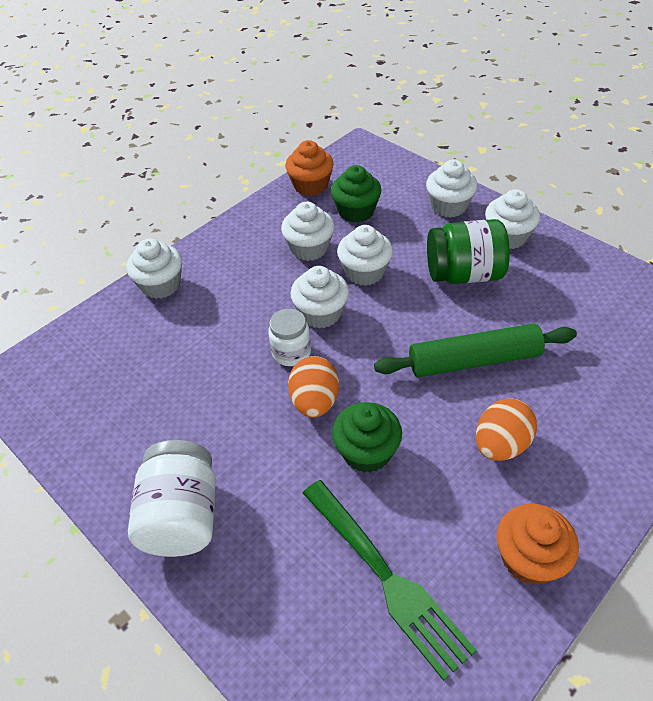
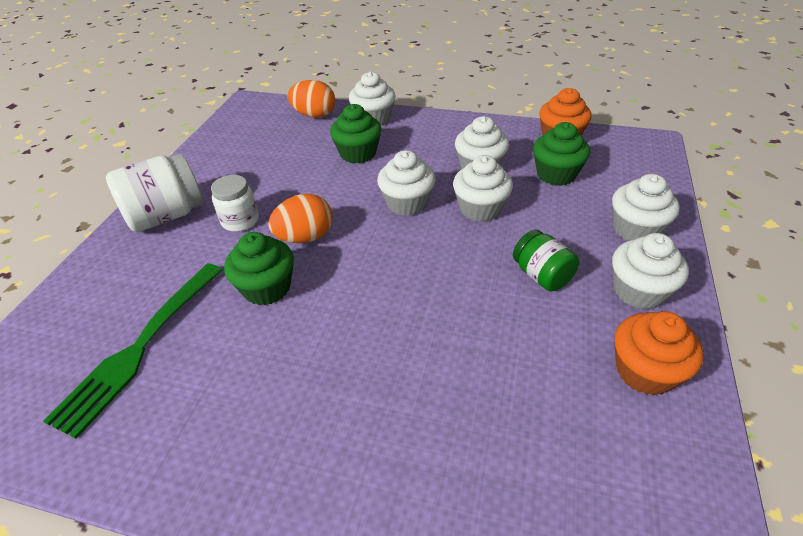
camera: 60 degrees right, 5 degrees down
white jar [268,309,311,366] -> white jar moved to [211,175,259,232]
green rolling pin [374,323,577,377] -> none
green jar [427,219,510,284] -> green jar [513,230,579,292], size x0.62
orange egg [476,398,537,461] -> orange egg moved to [287,80,335,118]
orange cupcake [497,504,579,585] -> orange cupcake moved to [614,311,704,396]
none -> green cupcake [330,104,381,164]

